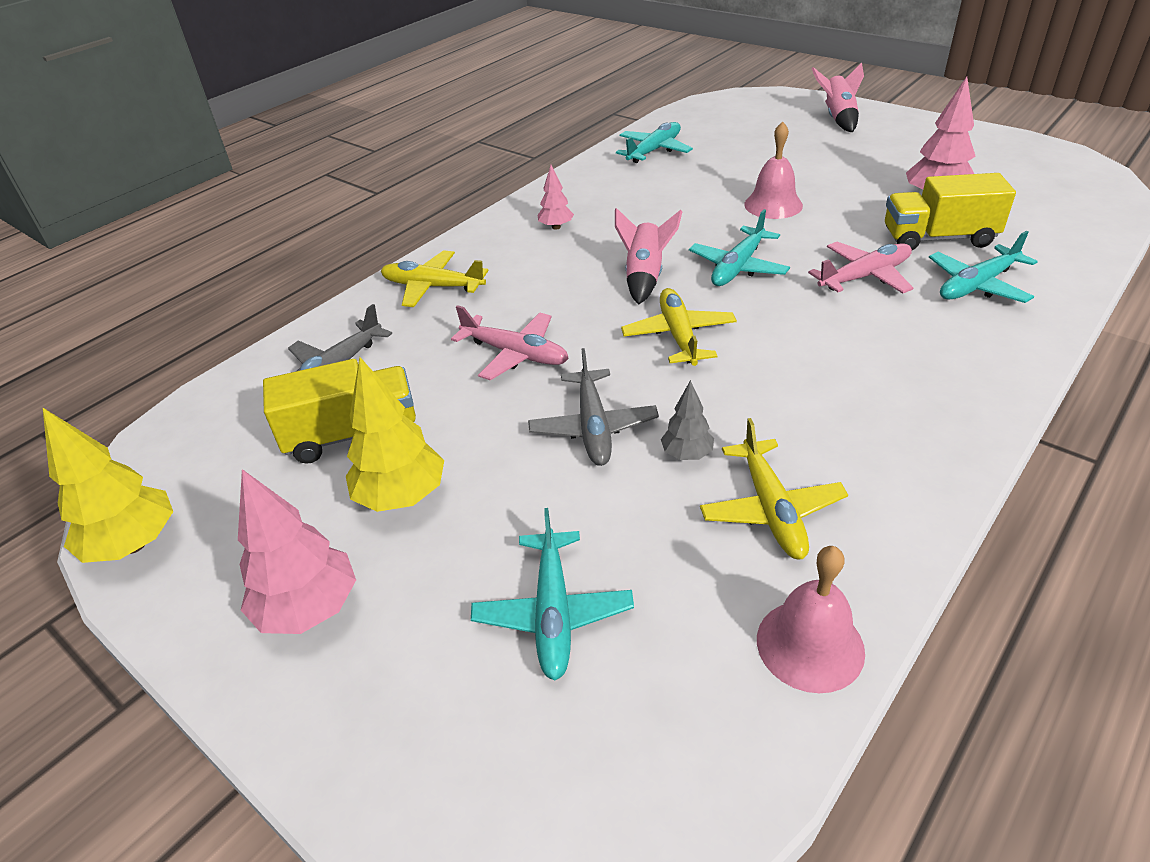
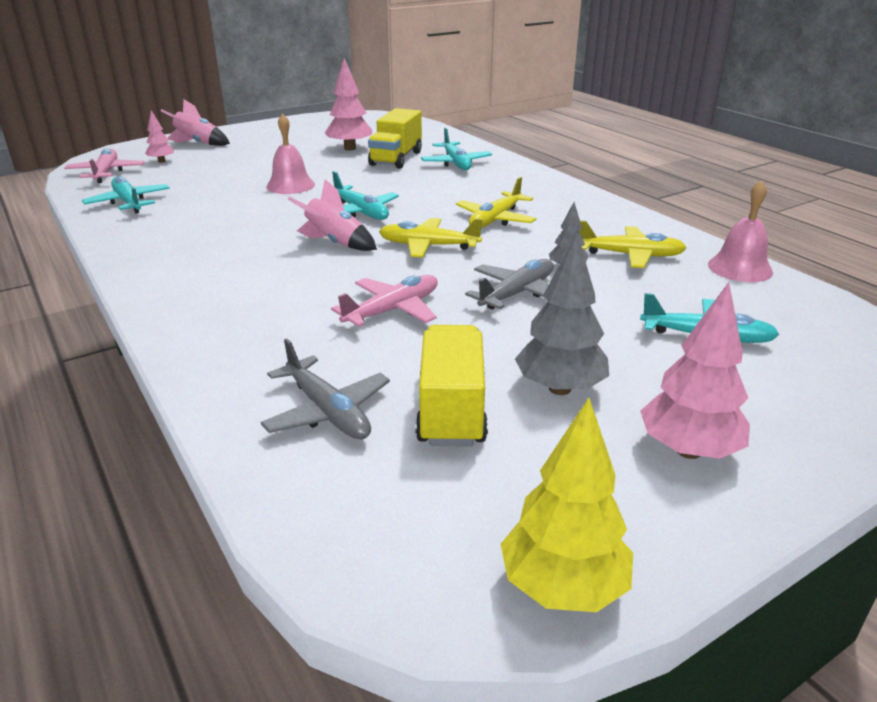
camera: 75 degrees left, 10 degrees down
yellow tree [346,357,444,512] -> grey tree [515,233,609,395]
yellow plane [381,250,488,307] -> yellow plane moved to [456,177,536,228]
grey plane [528,348,659,466] -> grey plane turned 60 degrees counterclockwise [465,259,554,310]
pink tree [538,165,574,230] -> pink tree moved to [145,110,174,163]
pink plane [808,242,914,294] -> pink plane moved to [64,149,144,183]

